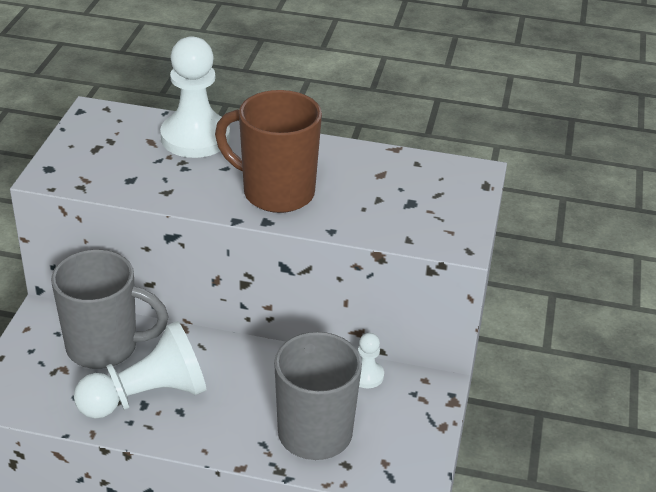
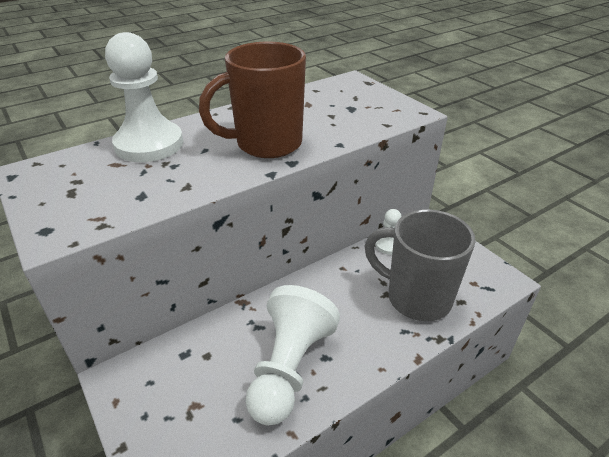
camera: 45 degrees left, 0 degrees up
grey mug [51,249,169,369] -> none

